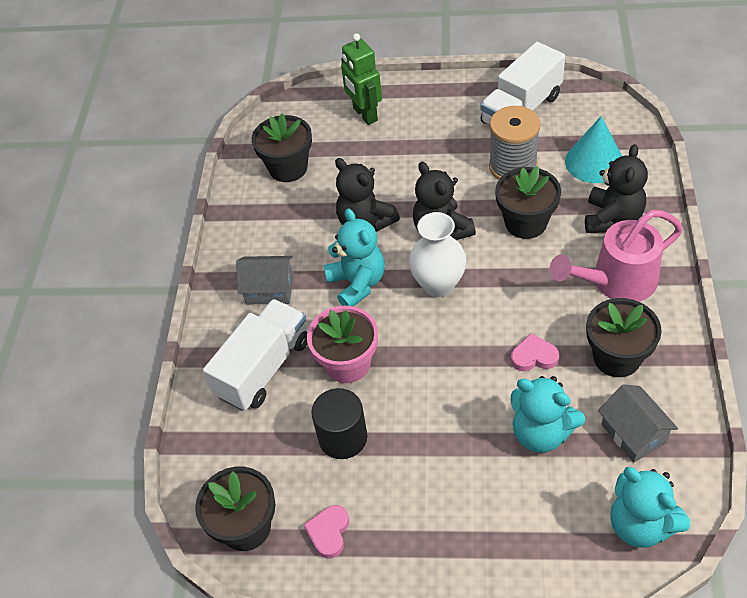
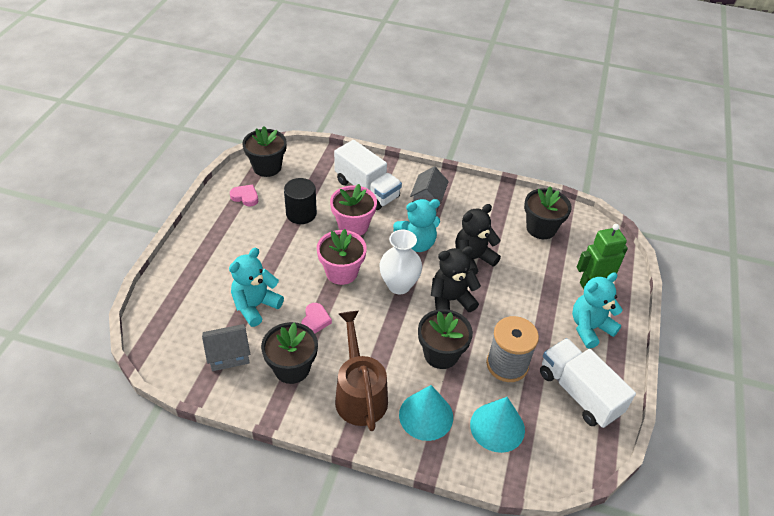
camera: 95 degrees right, 5 degrees down
pink watering can [550,210,683,302] -> brown watering can [335,311,388,431]
black teddy bear [585,144,648,233] -> turquoise cone [399,385,453,441]
turquoise teddy bear [610,467,690,548] -> turquoise teddy bear moved to [572,273,622,349]
none -> pink flower pot [317,229,367,285]

